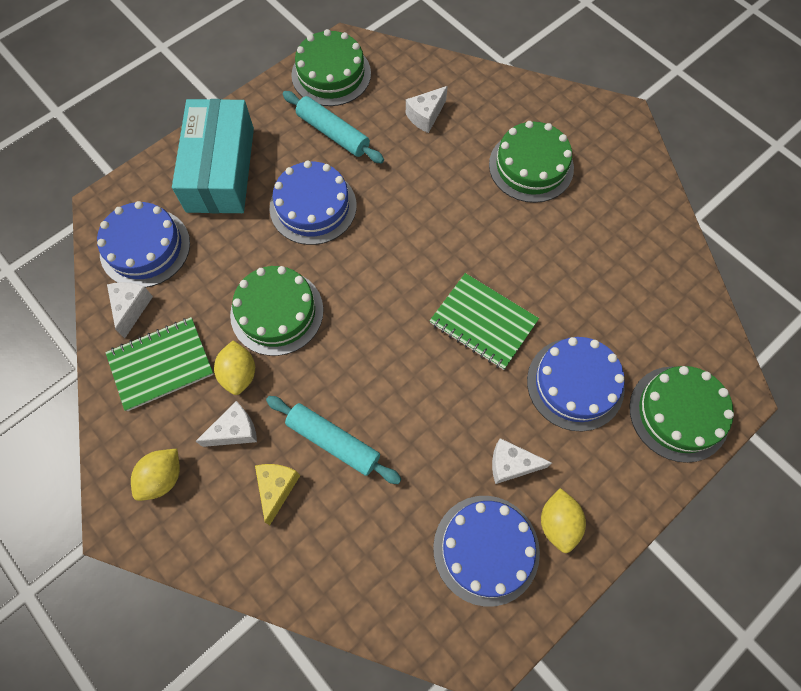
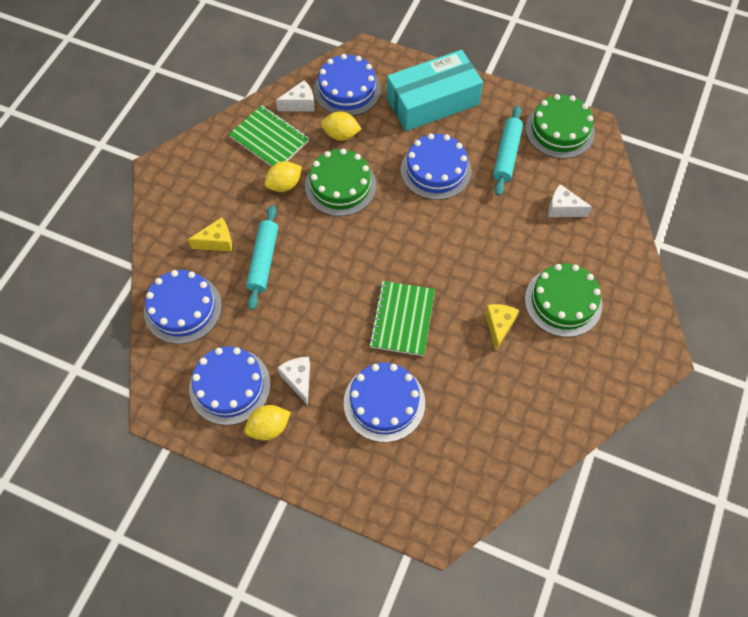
camera: 65 degrees right, 5 degrees down
yellow lemon [131,449,180,501] -> yellow lemon moved to [321,111,361,141]
white cheese [195,401,257,447] -> none
green cake [629,366,734,463] -> none
none -> blue cake [144,270,222,344]
none -> yellow cheese [485,304,519,351]

